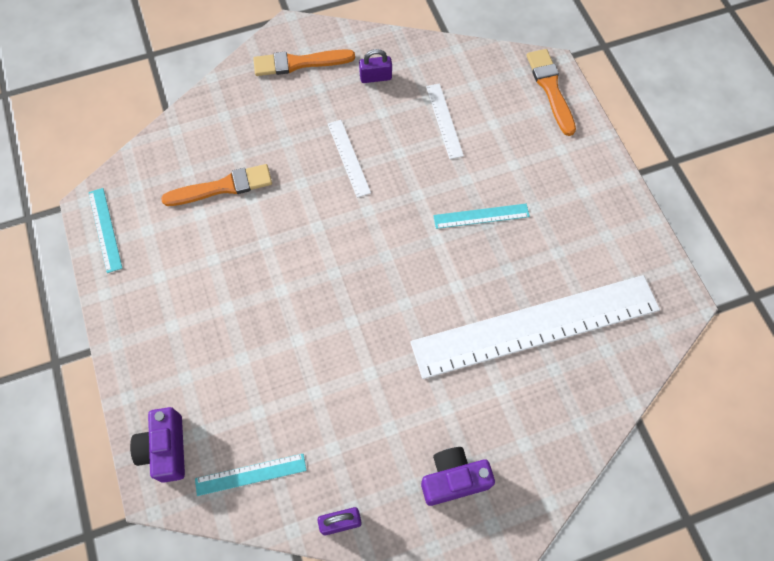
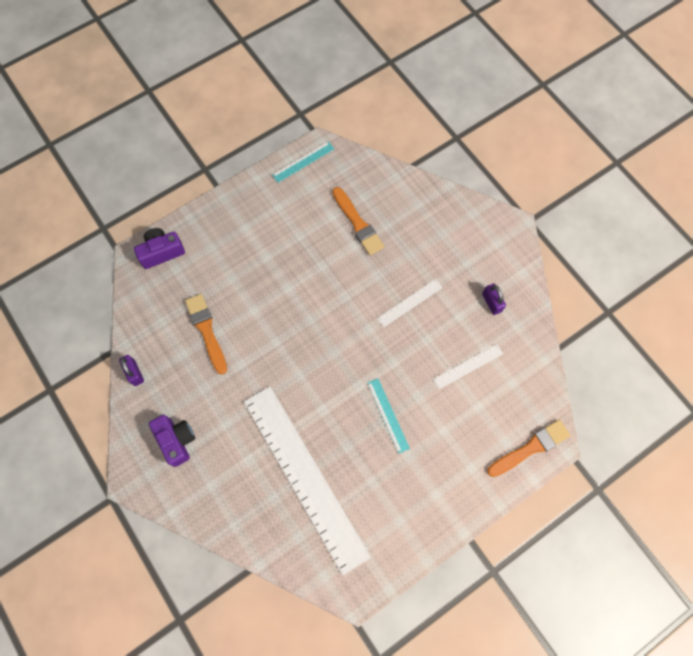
camera: 75 degrees right, 5 degrees up
turquoise ruler [195,454,307,496] -> none
orange brush [253,49,355,76] -> orange brush moved to [185,294,227,375]

